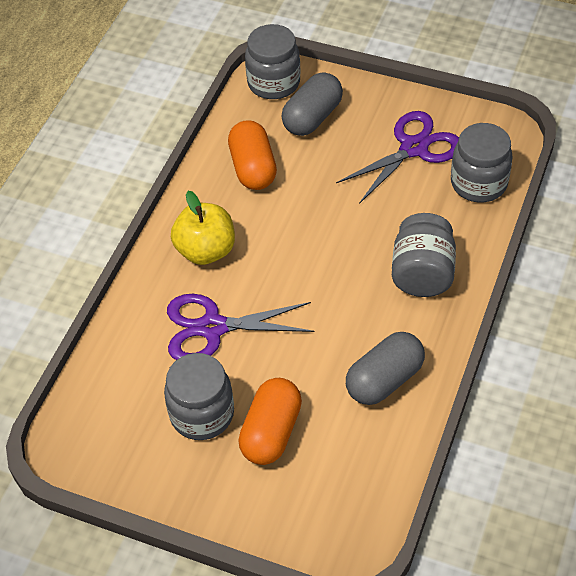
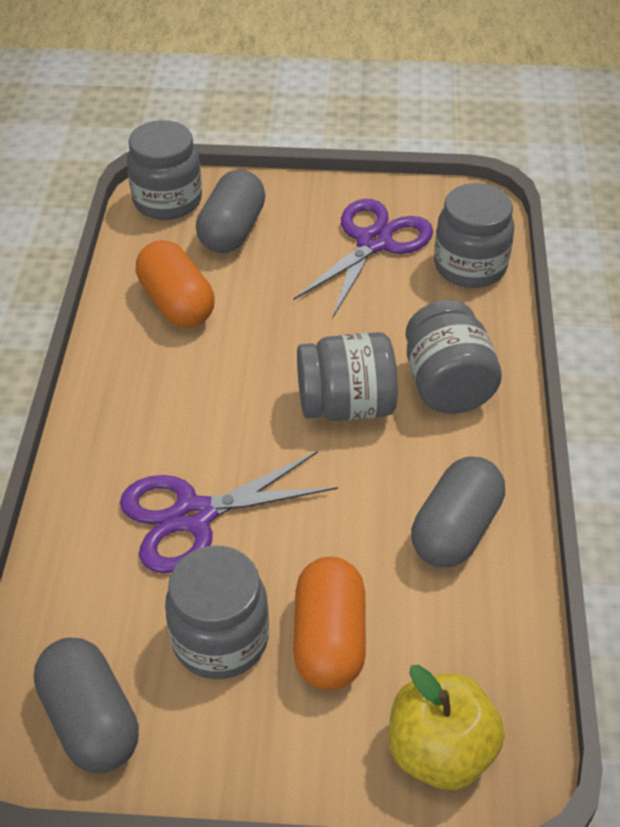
camera: 20 degrees left, 5 degrees down
yellow apple [171,191,235,265] -> yellow apple moved to [389,665,505,790]
none -> grey capsule [34,637,139,773]
none -> grey jar [297,332,398,421]

